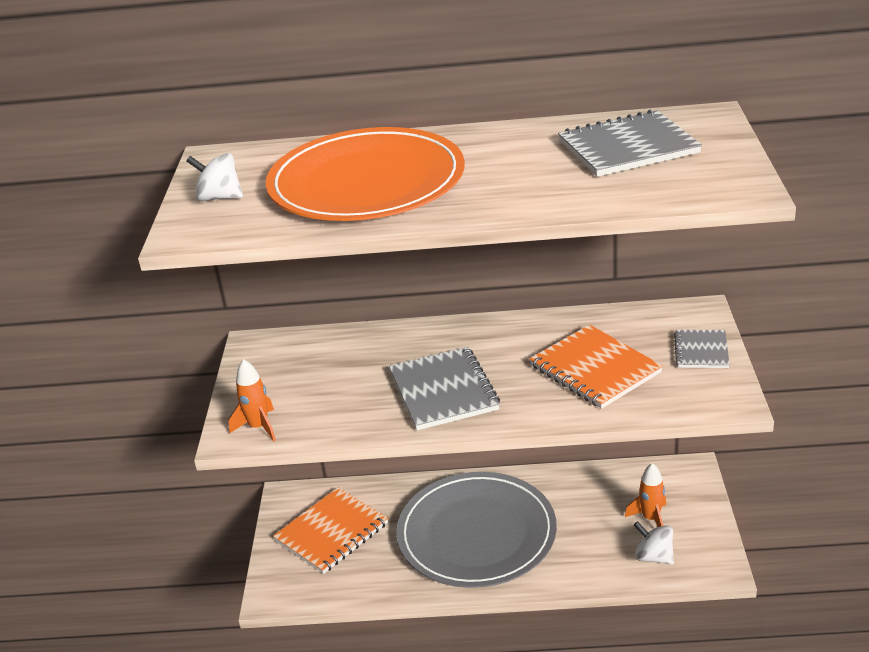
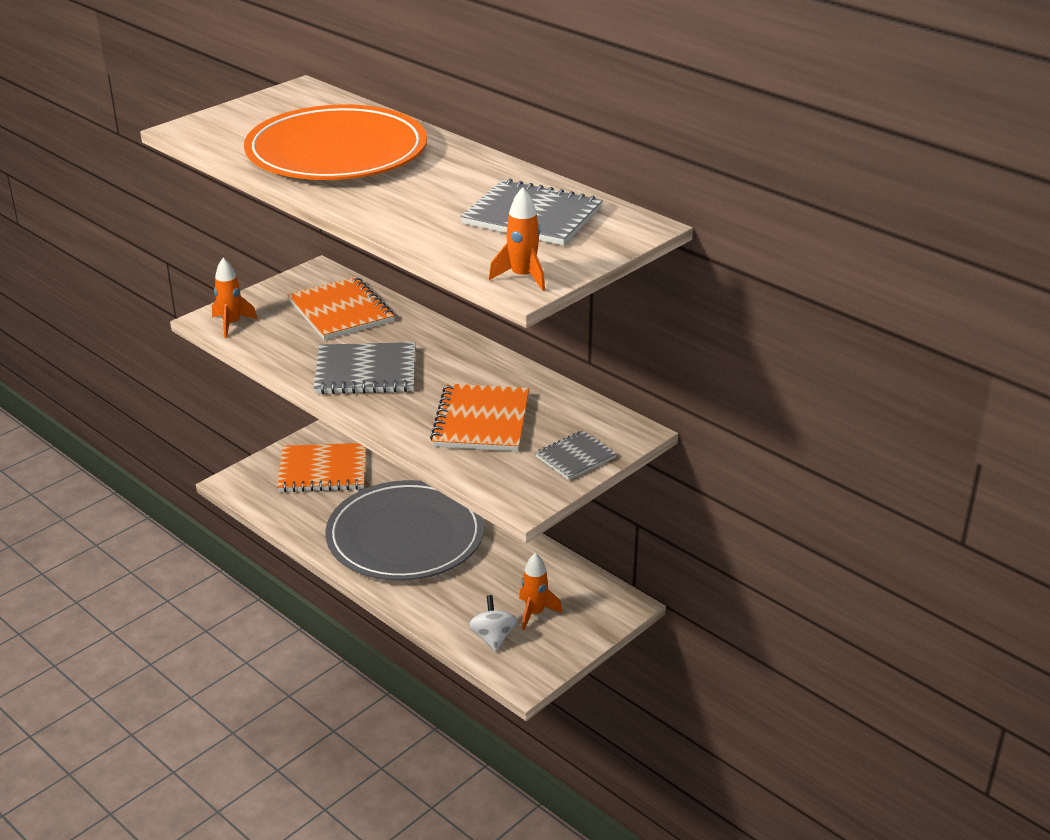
camera: 40 degrees right, 0 degrees up
white spinning top [186,153,243,201] -> none
grey notebook [389,347,500,430] -> grey notebook turned 60 degrees clockwise [313,342,416,394]
none -> orange notebook [288,277,394,340]
none -> orange rocket [489,187,545,291]

